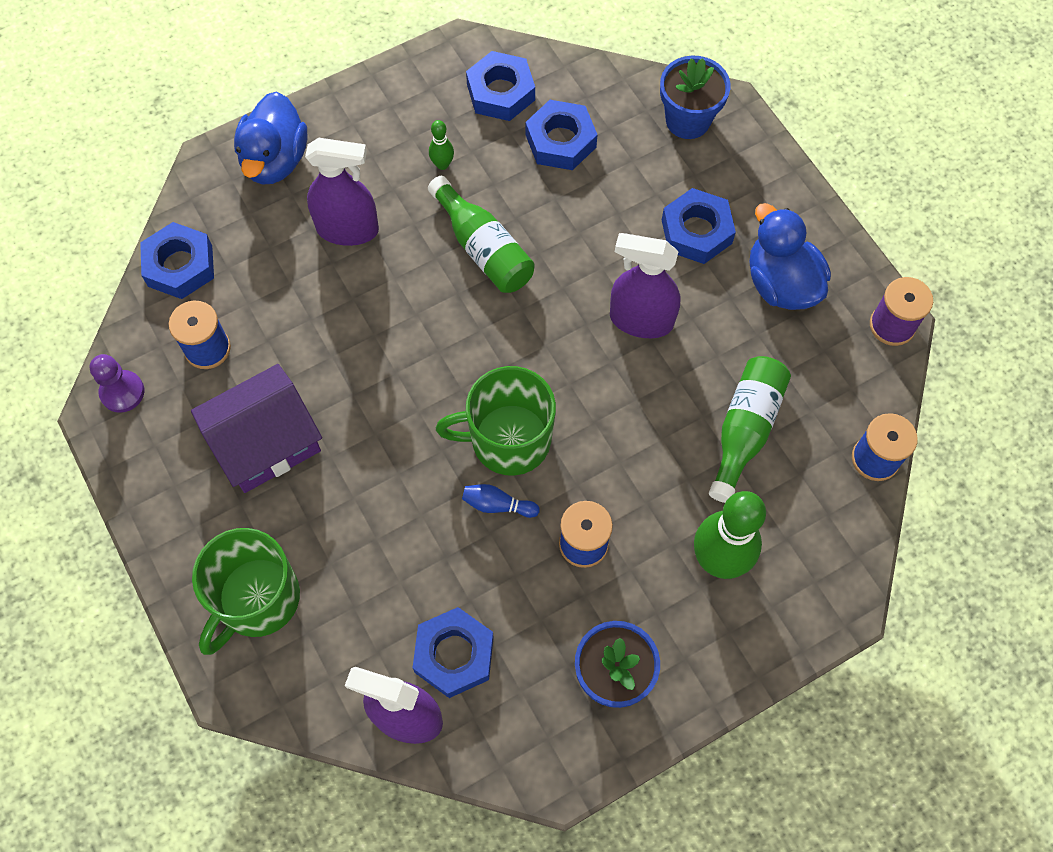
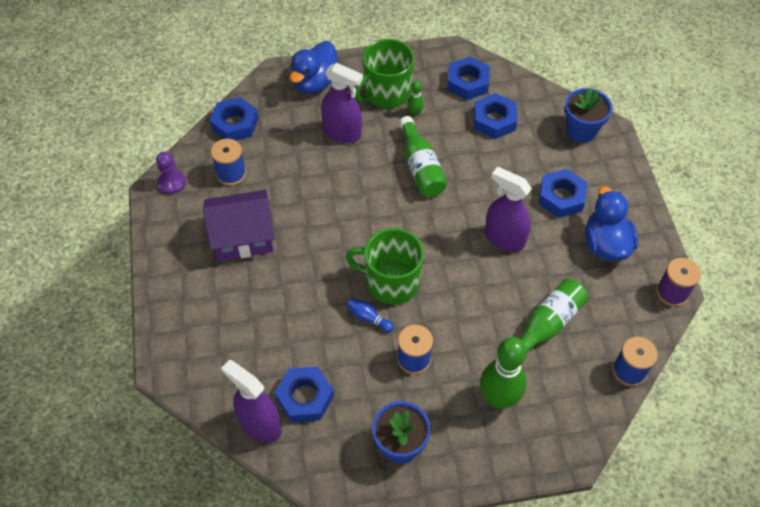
camera: 20 degrees right, 10 degrees down
green mug [192,528,300,655] -> green mug moved to [355,39,414,108]

